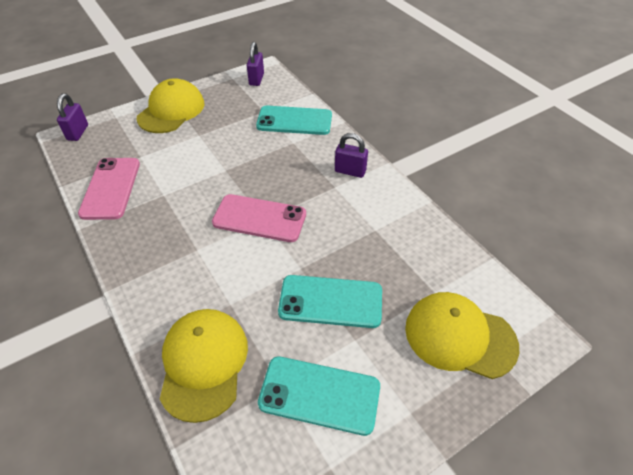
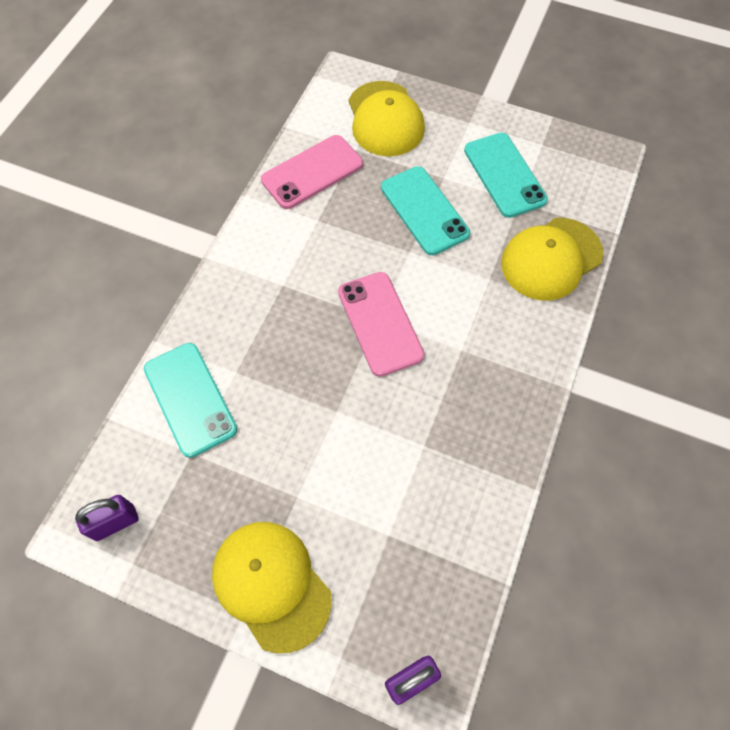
camera: 125 degrees left, 15 degrees up
pink phone [78,158,140,220] -> pink phone moved to [261,135,363,209]
yellow cap [137,78,204,133] -> yellow cap turned 60 degrees clockwise [212,522,332,653]
purple padlock [335,133,368,178] -> none

